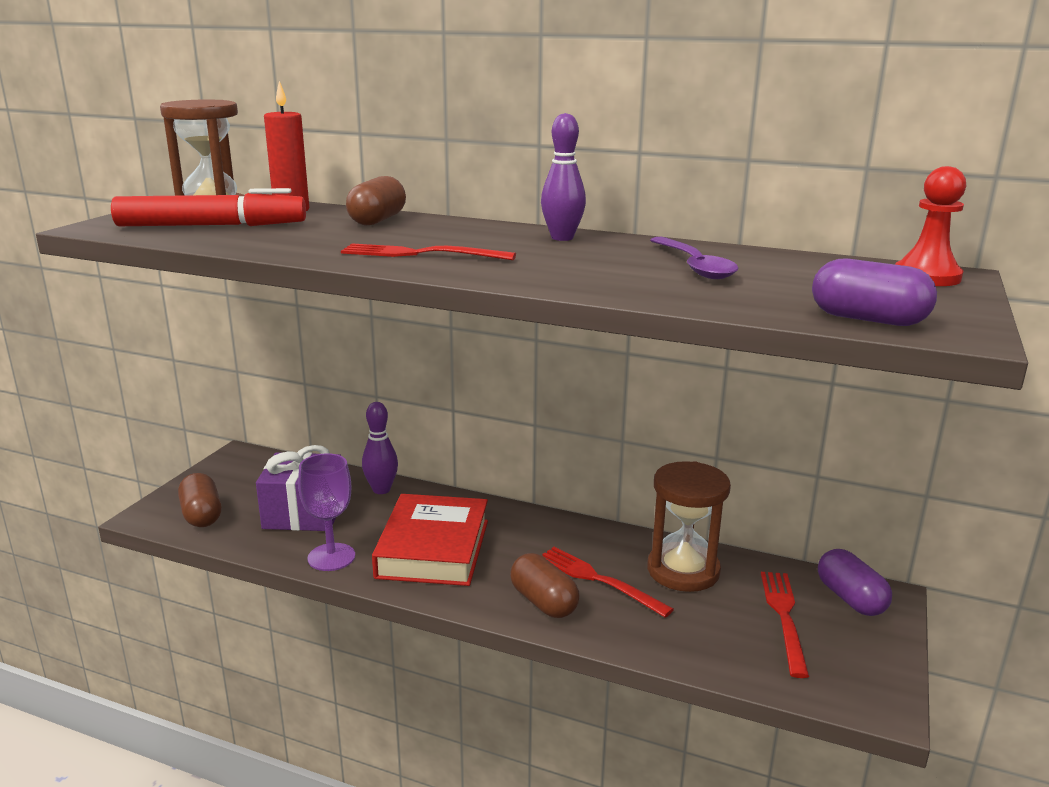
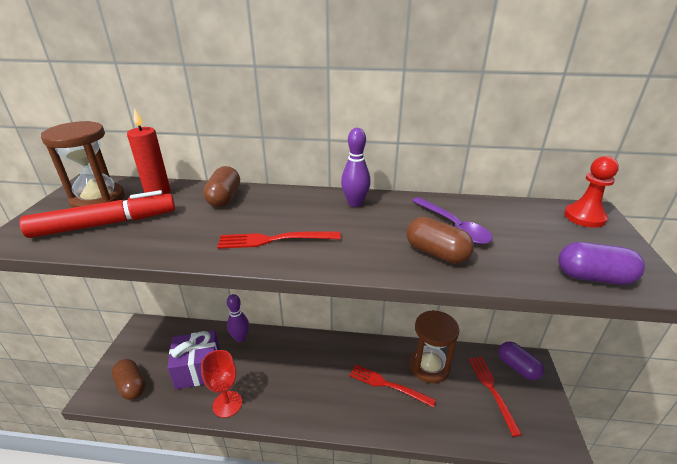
camera: 15 degrees left, 10 degrees up
purple goblet [298,453,355,571] -> red goblet [201,350,242,418]
red book [372,494,488,586] -> none
brown capsule [510,553,580,618] -> brown capsule moved to [406,217,474,264]

